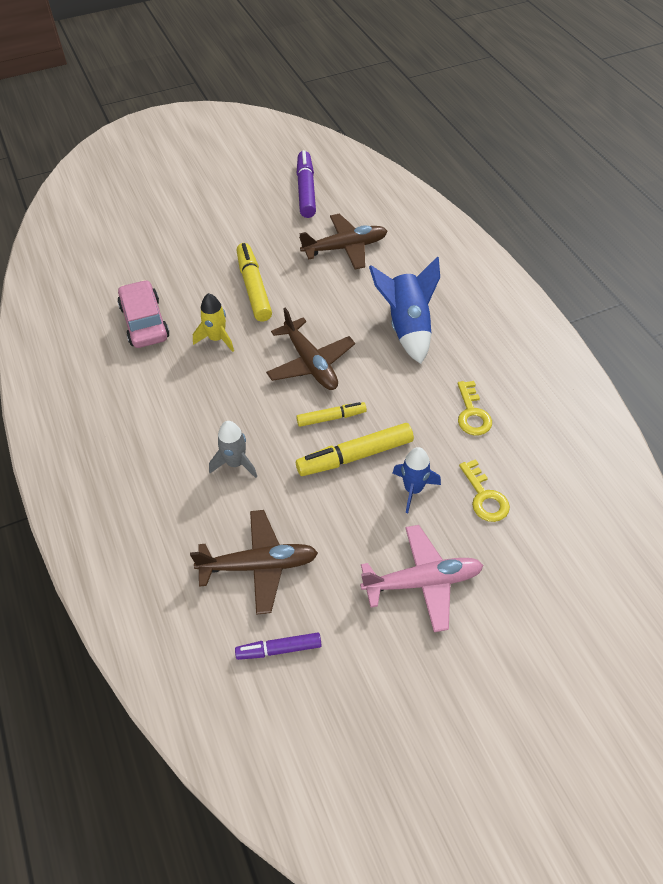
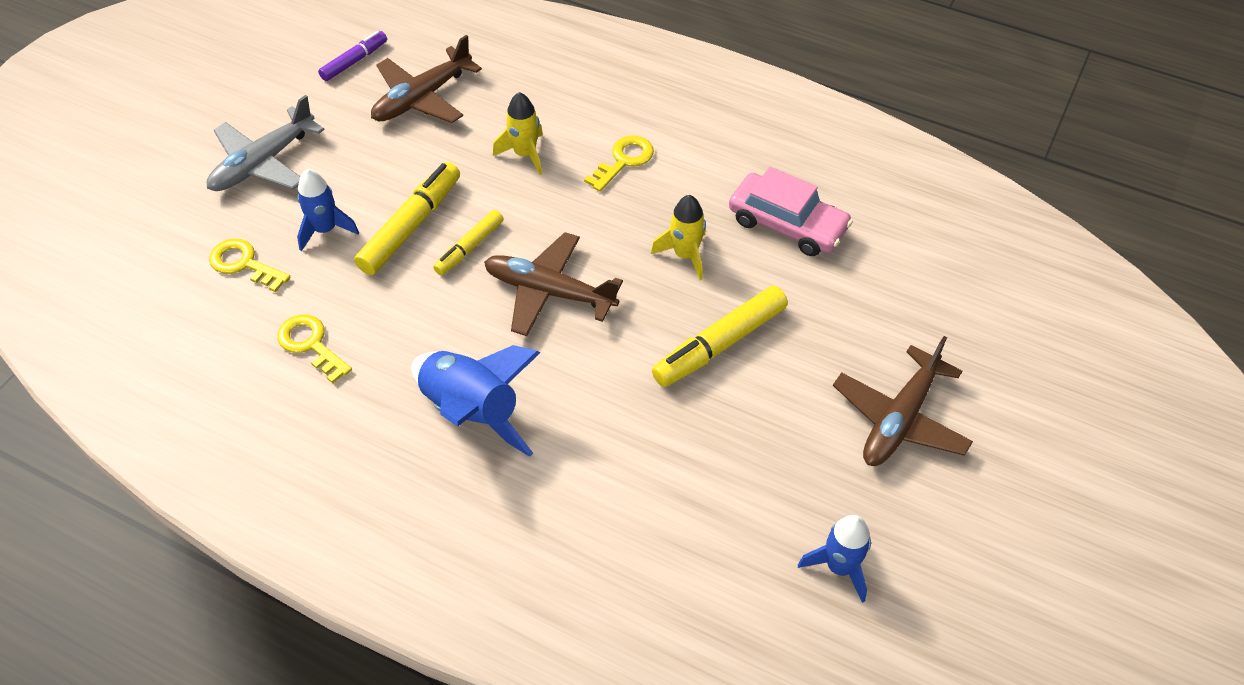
camera: 140 degrees right, 0 degrees up
grey rocket [209,421,257,478] -> yellow rocket [493,92,543,175]
yellow marker [237,243,272,322] -> yellow marker turned 105 degrees clockwise [652,285,788,387]
purple marker [297,150,316,218] -> blue rocket [798,515,871,603]
brown plane [299,214,387,270] -> brown plane moved to [833,336,973,466]
pink plane [360,525,484,632] -> grey plane [207,95,325,191]
none -> yellow key [584,135,654,192]

